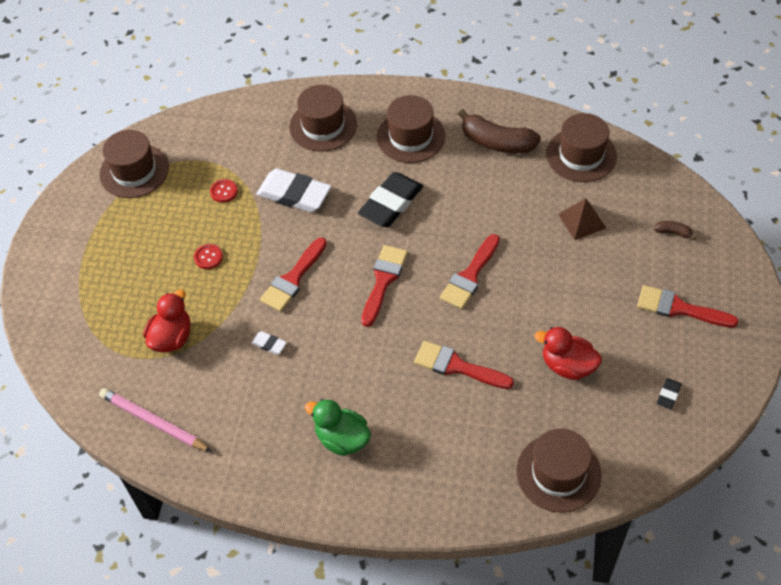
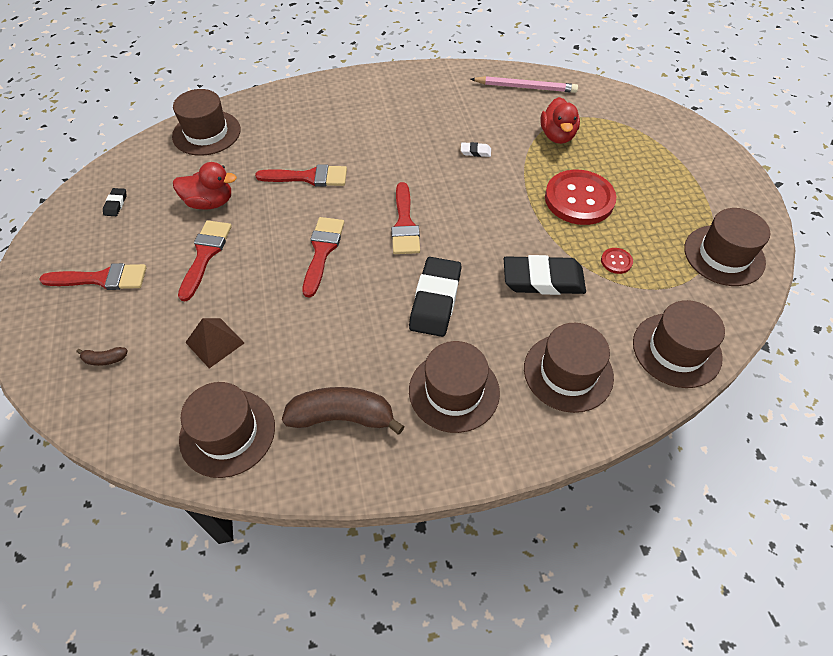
camera: 155 degrees right, 0 degrees up
red button [194,244,223,269] -> red button [545,170,616,225], size x2.41
white eraser [256,169,331,212] -> black eraser [504,255,586,295]
red brush [260,237,327,312] -> red brush moved to [178,220,232,301]
green duck [305,399,371,456] -> none
none -> brown hat [633,300,725,388]

